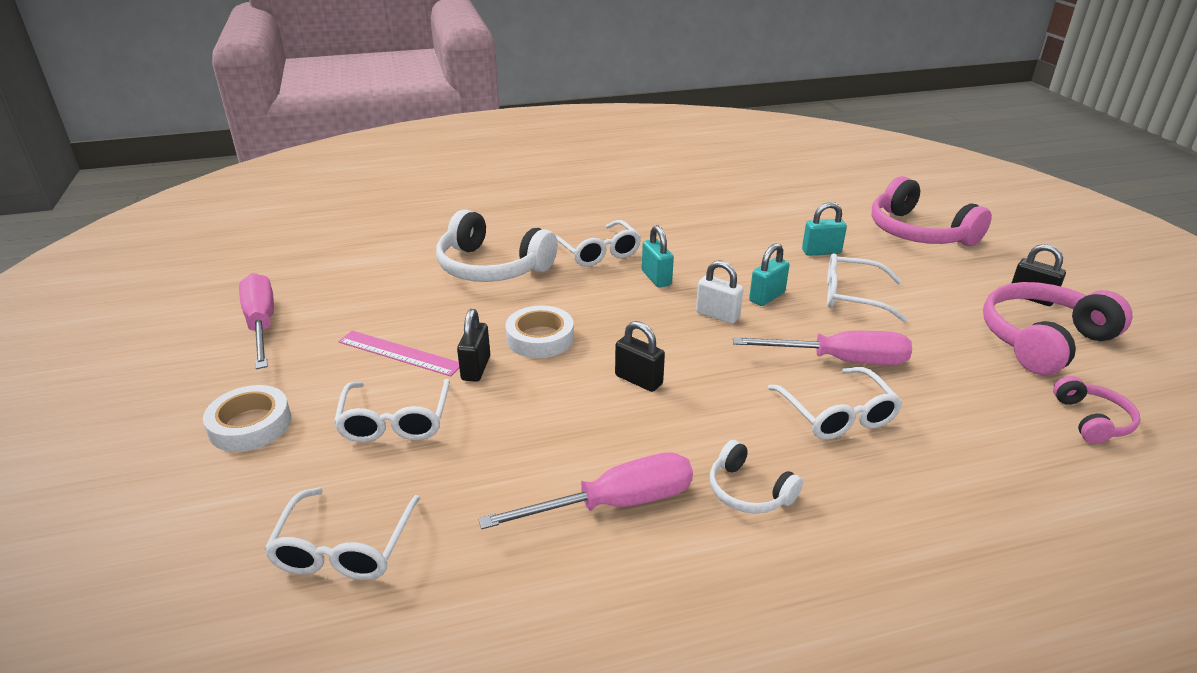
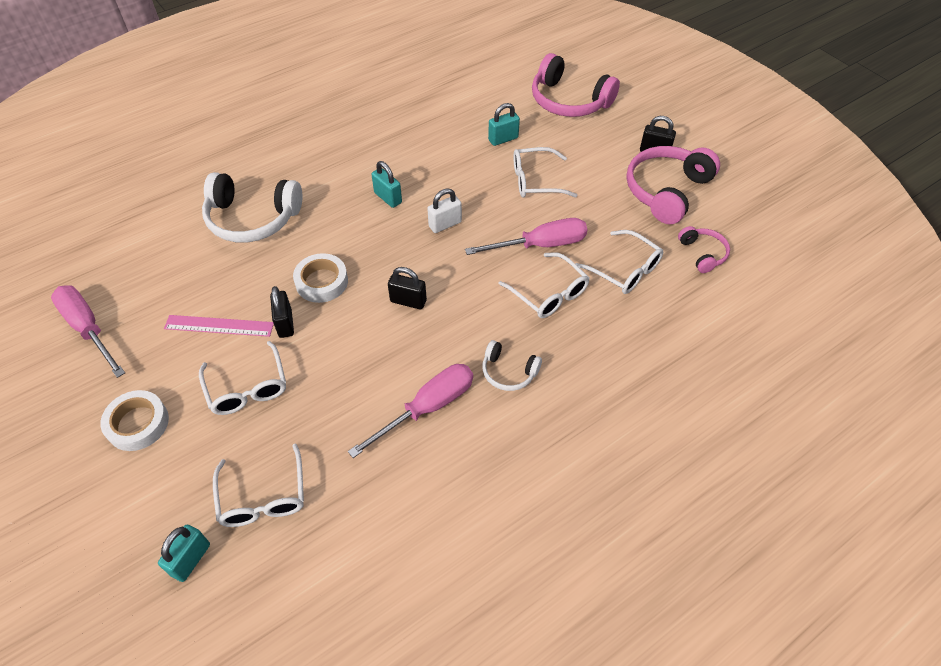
camera: 20 degrees left, 20 degrees up
white glasses [555,220,641,267] -> white glasses moved to [575,230,663,294]
white padlock [696,260,744,324] -> white padlock turned 45 degrees counterclockwise [427,188,462,233]
turquoise padlock [749,243,790,306] -> turquoise padlock moved to [158,525,210,582]

